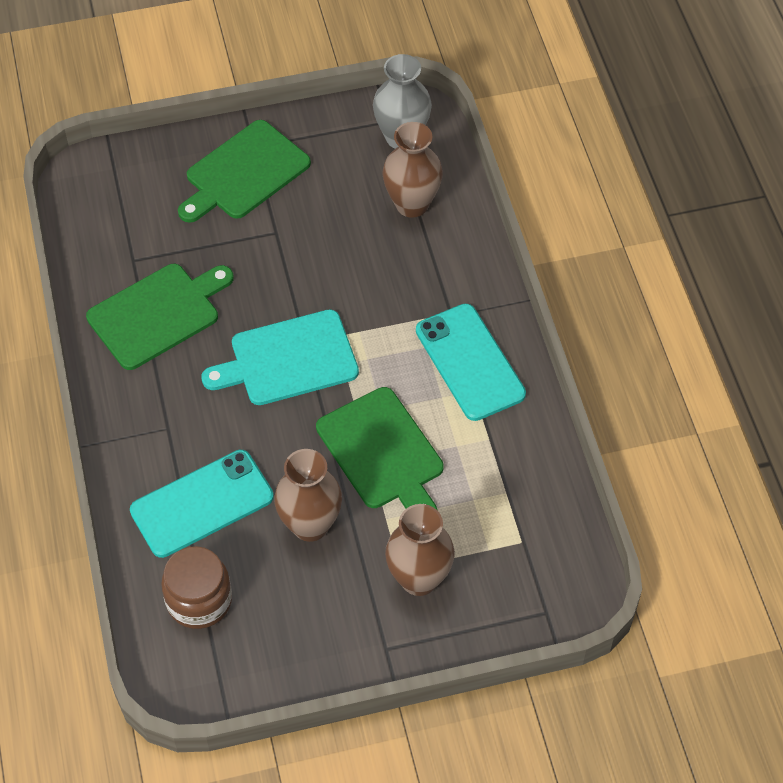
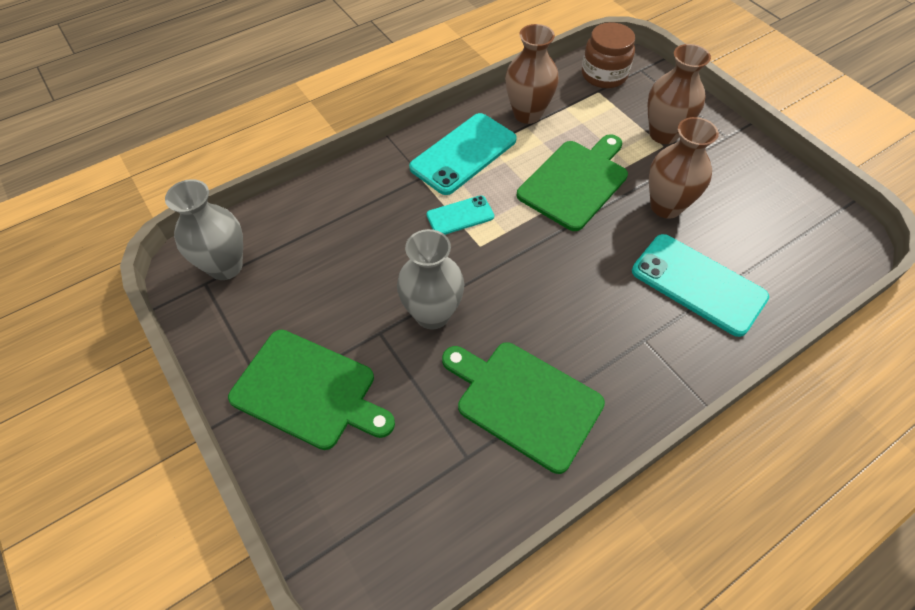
camera: 110 degrees left, 0 degrees up
brown jar [161,546,232,629] -> brown jar moved to [582,22,635,88]
turquoise cutting board [201,309,359,405] -> none
brown vase [382,122,443,218] -> brown vase moved to [505,24,559,124]
none -> grey vase [397,229,464,330]
none -> turquoise phone [427,195,494,235]

